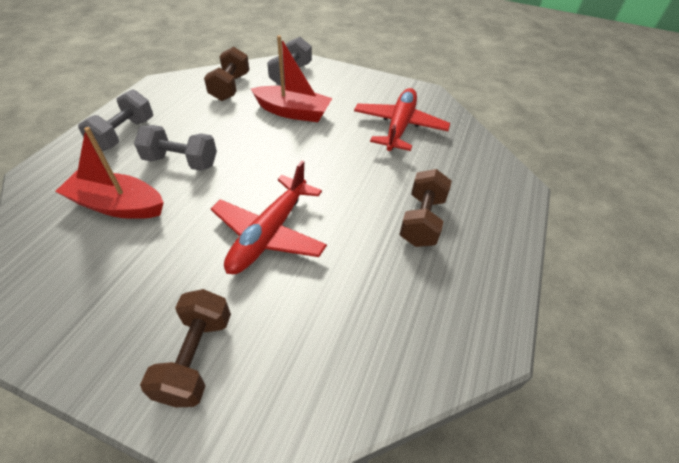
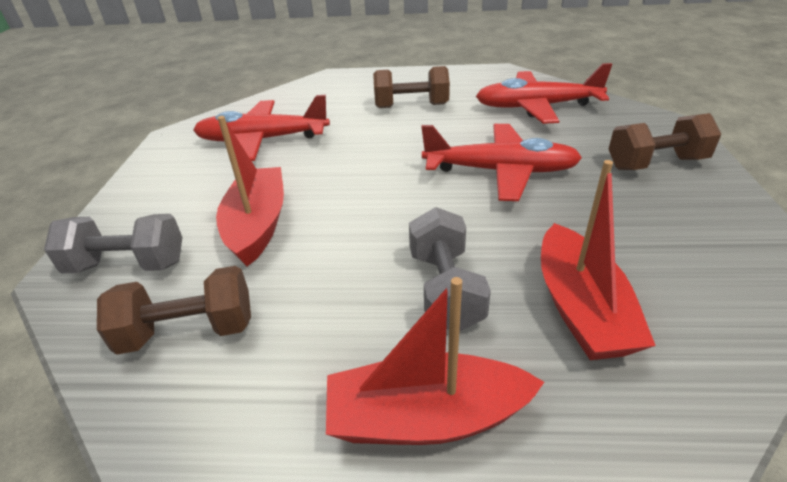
camera: 105 degrees left, 10 degrees down
grey dumbbell [78,89,153,151] -> red boat [326,277,544,445]
none -> red plane [476,63,612,124]

